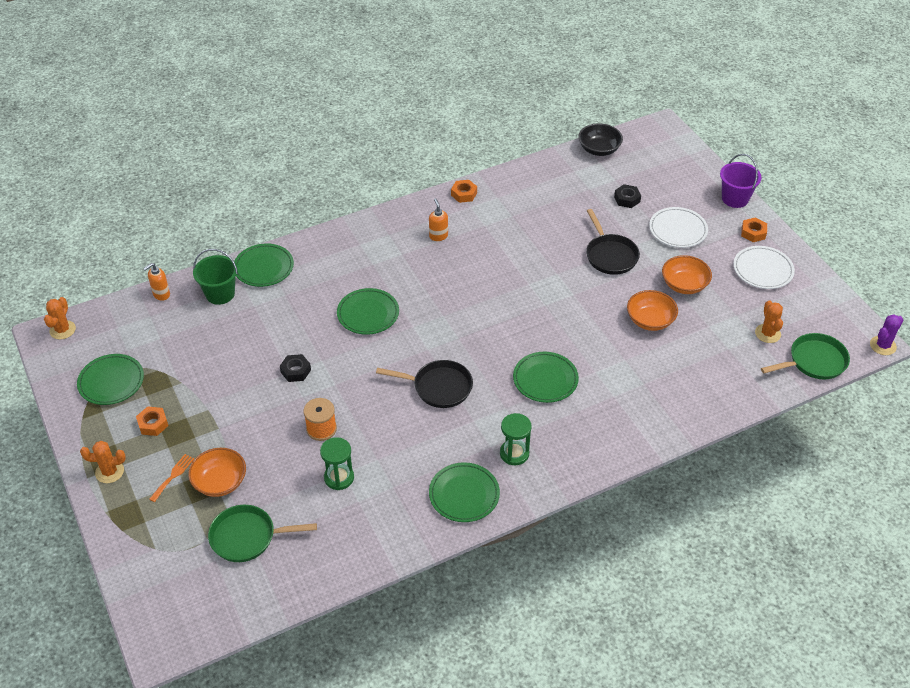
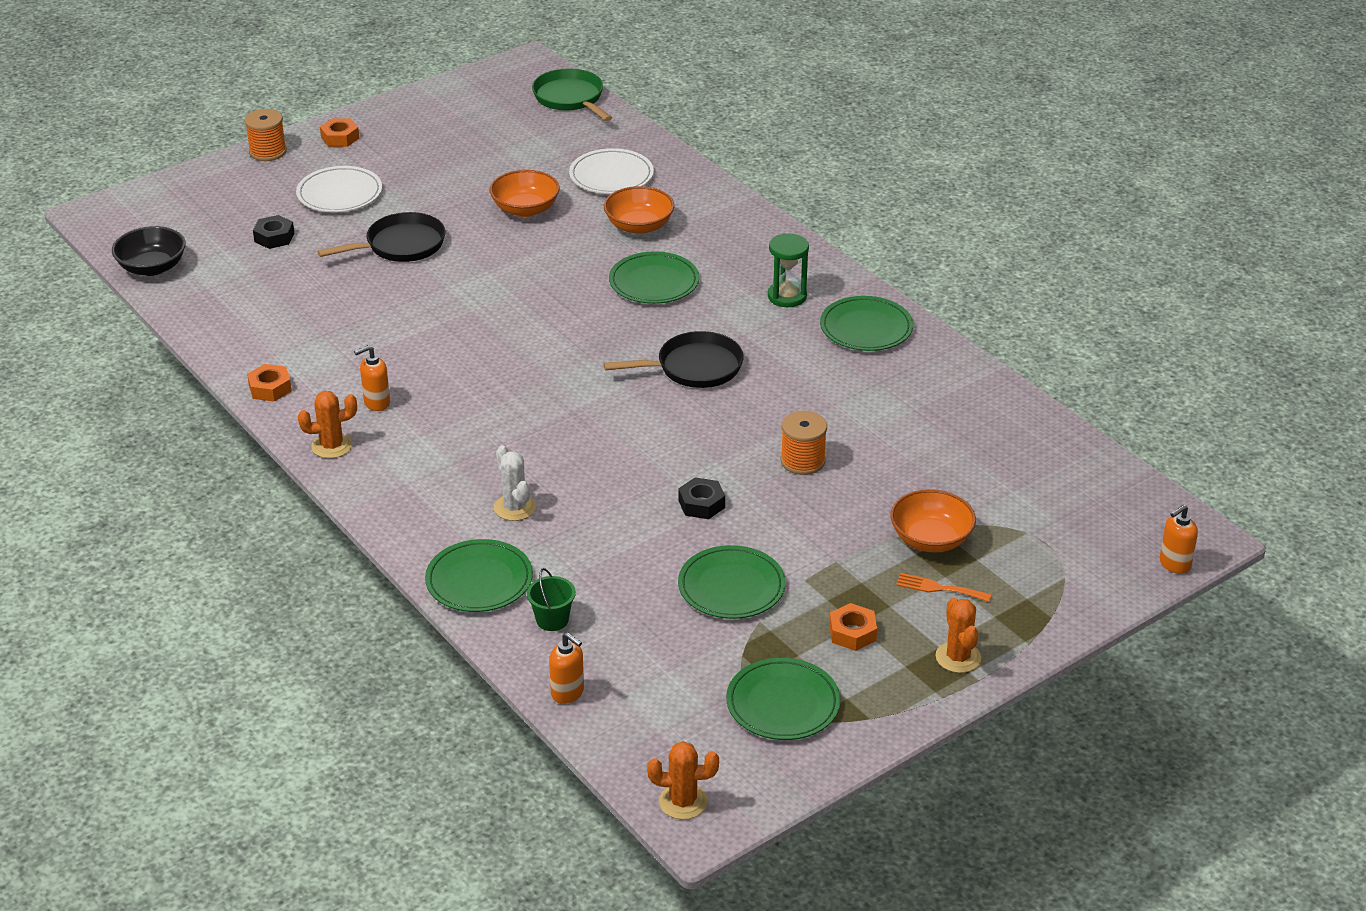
camera: 100 degrees left, 10 degrees down
green bucket [193,249,238,305] -> green bucket [527,568,576,631], size x0.63
green pan [208,505,317,562] -> none
green hourglass [320,437,354,490] -> none
green plate [337,288,399,335] -> green plate moved to [678,545,786,619]
black pan [376,360,473,408] -> black pan turned 75 degrees clockwise [603,331,744,388]
orange bowl [662,255,712,294] -> orange bowl moved to [604,186,674,234]
purple bucket [720,154,761,208] -> orange spool [245,109,287,161]
white plate [733,246,795,289] -> white plate moved to [569,148,654,194]
orange cactus [755,300,783,343] -> orange cactus moved to [298,391,357,459]
purple cactus [870,314,903,355] -> none
none -> white cactus [494,445,536,521]
none -> orange soap dispenser [1159,505,1198,574]

